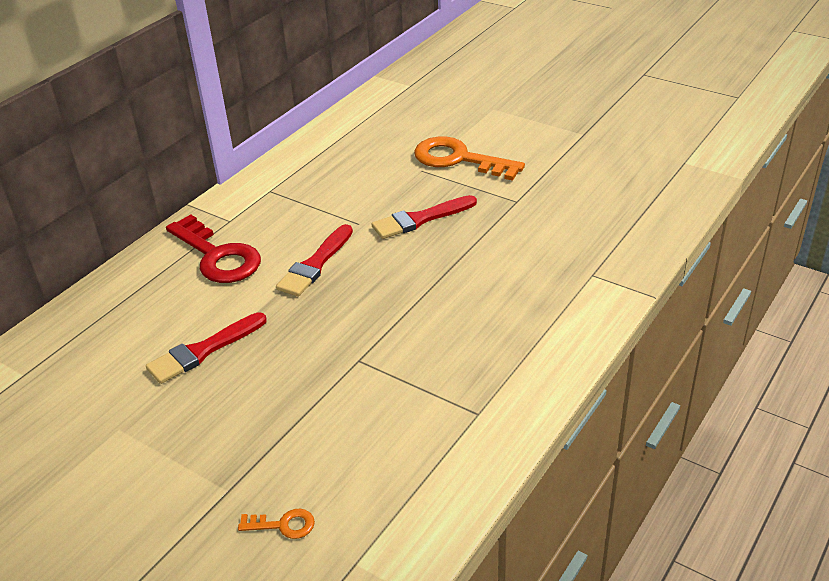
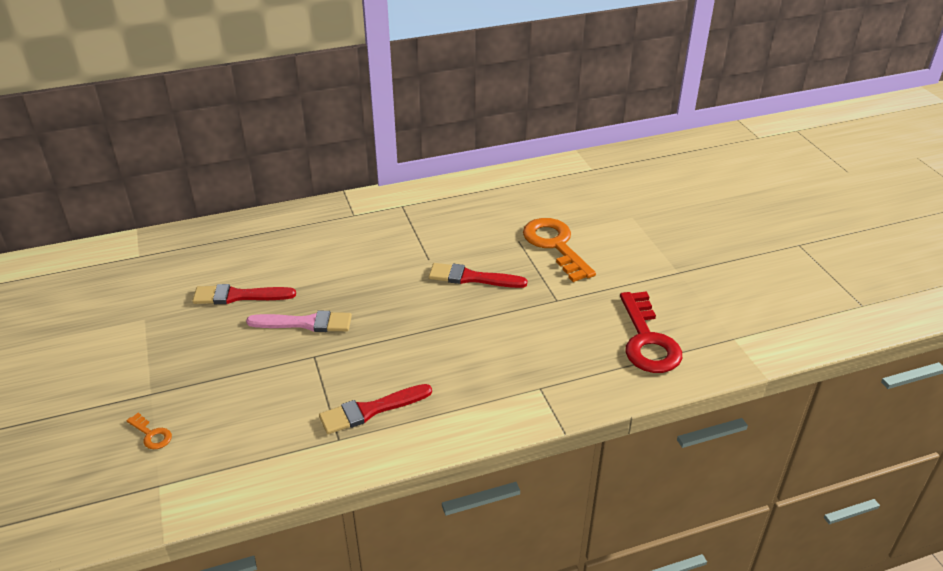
camera: 35 degrees right, 0 degrees up
red key [166,214,261,283] -> red key moved to [620,291,682,373]
red brush [276,224,353,296] -> red brush moved to [319,384,432,434]
none -> pink brush [246,311,352,332]

